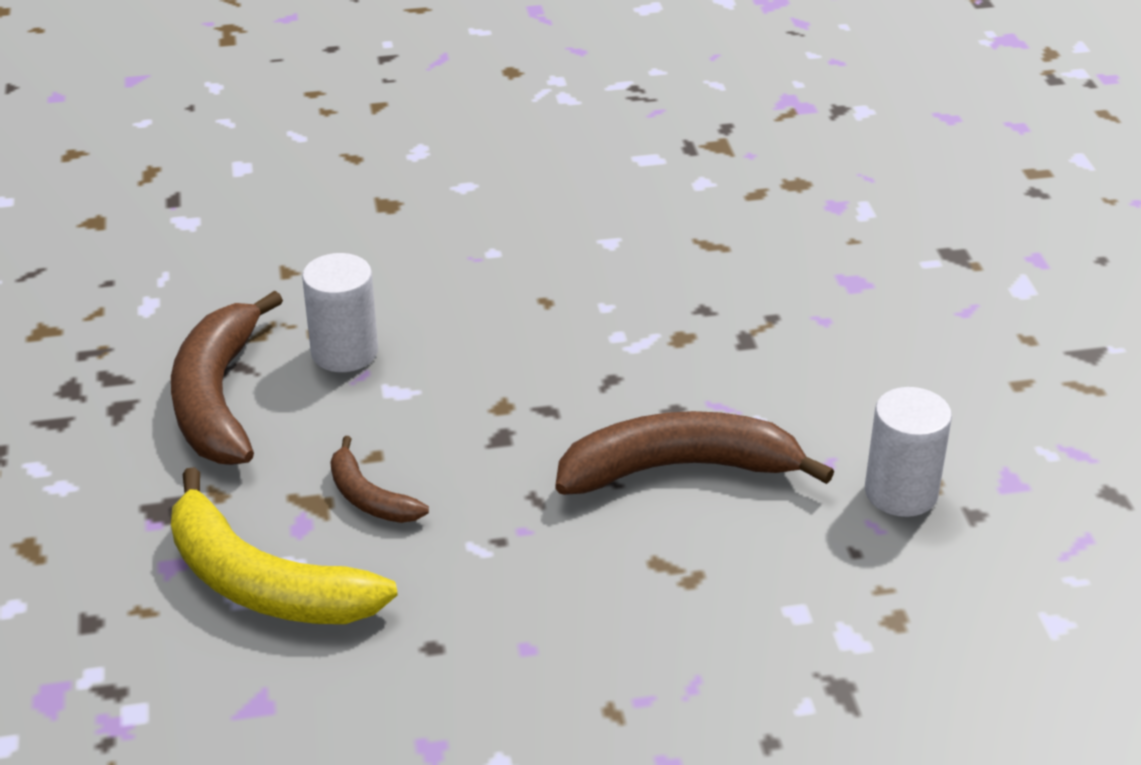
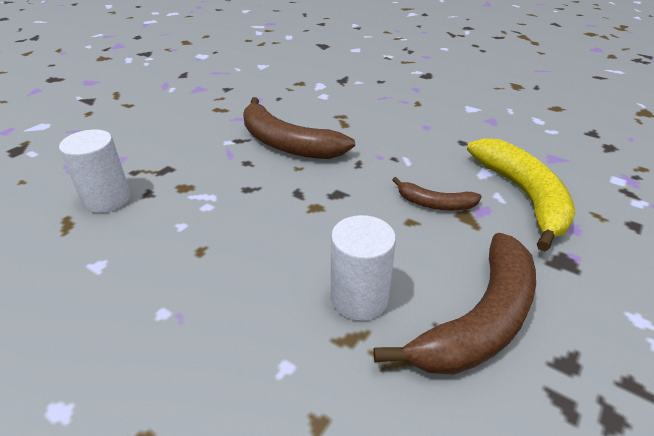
camera: 135 degrees left, 0 degrees up
brown banana [330,436,429,523] -> brown banana turned 105 degrees clockwise [392,177,482,210]
white cylinder [865,387,952,517] -> white cylinder moved to [59,130,131,213]

